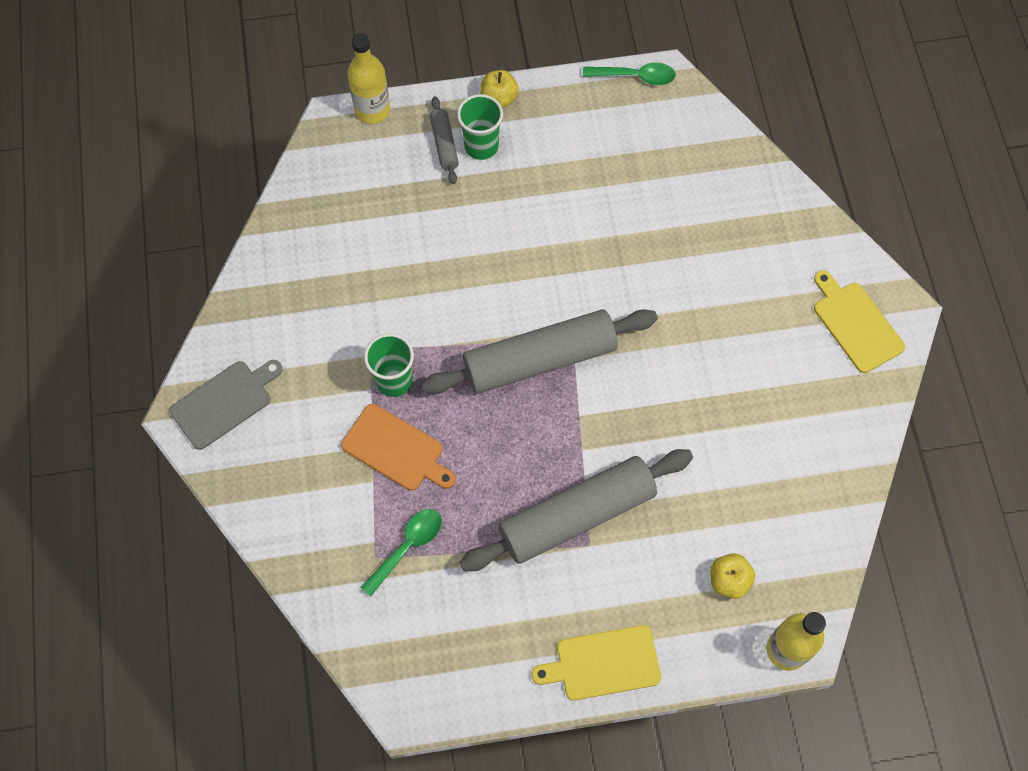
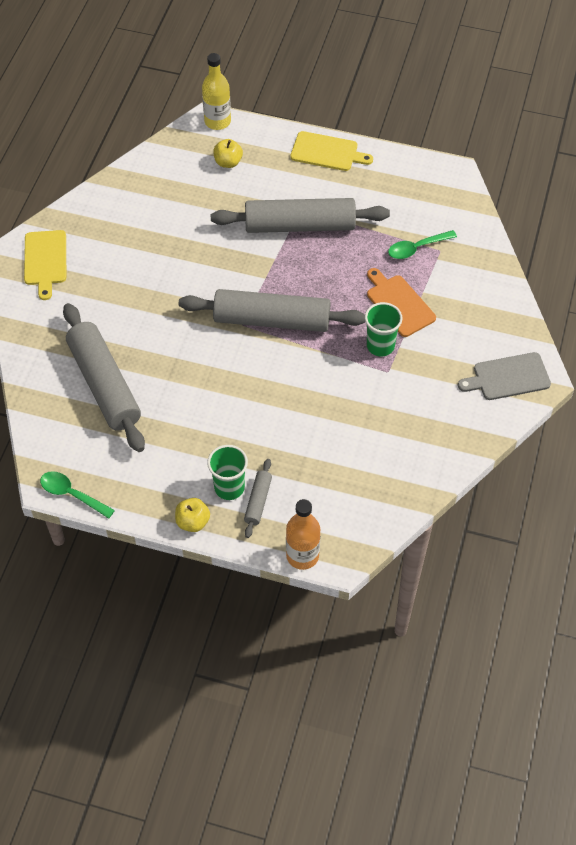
camera: 155 degrees left, 10 degrees down
yellow bottle [348,33,390,124] -> orange bottle [286,499,320,570]
none -> grey rolling pin [63,303,145,452]

